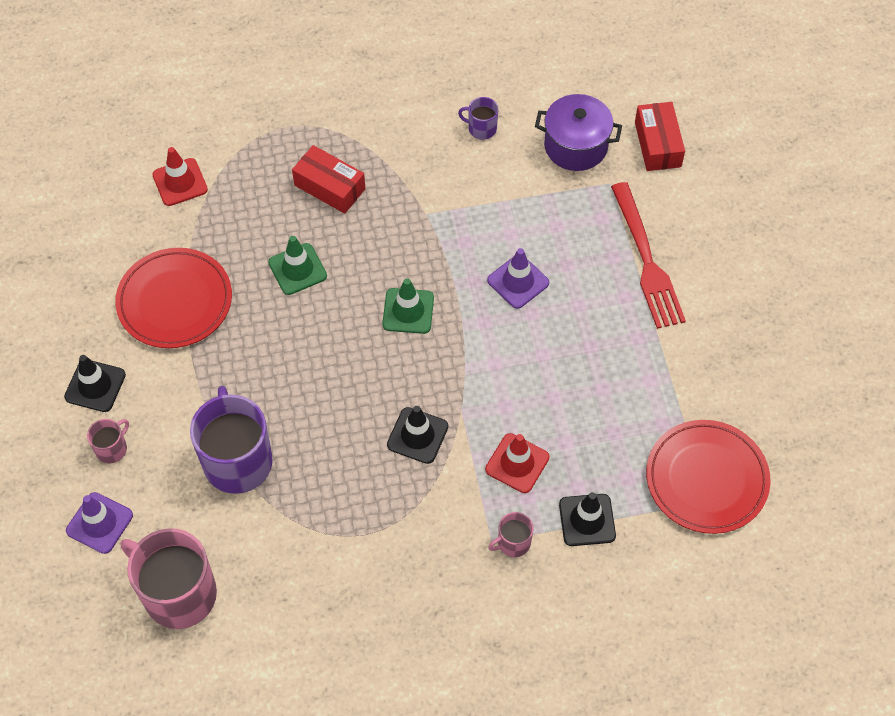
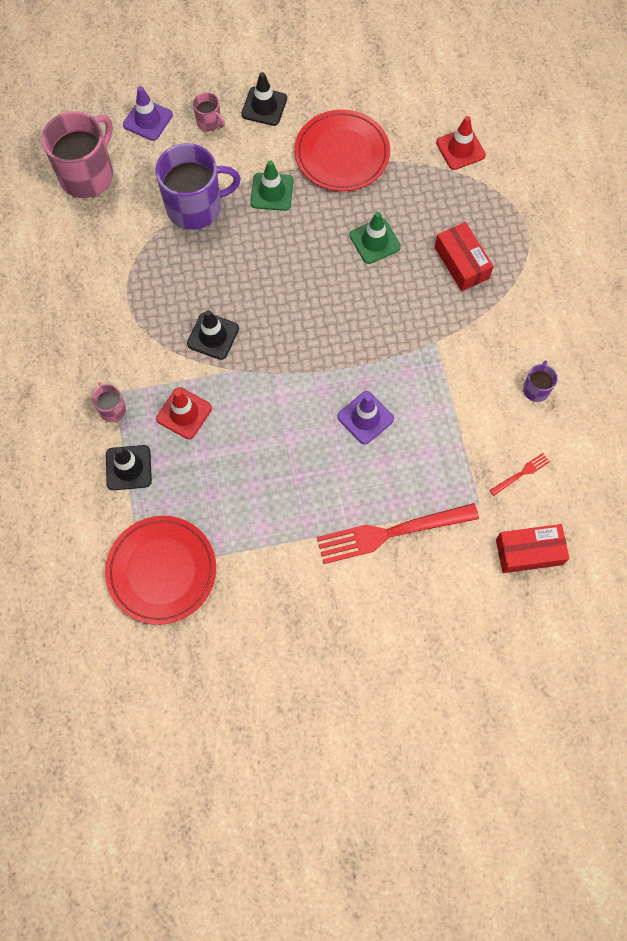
camera: 90 degrees right, 10 degrees up
red box [292,145,365,214] -> red box turned 60 degrees counterclockwise [435,222,494,291]
green traffic cone [382,278,434,334] -> green traffic cone moved to [250,161,293,211]
purple pot [535,94,622,171] -> red fork [489,453,550,496]

